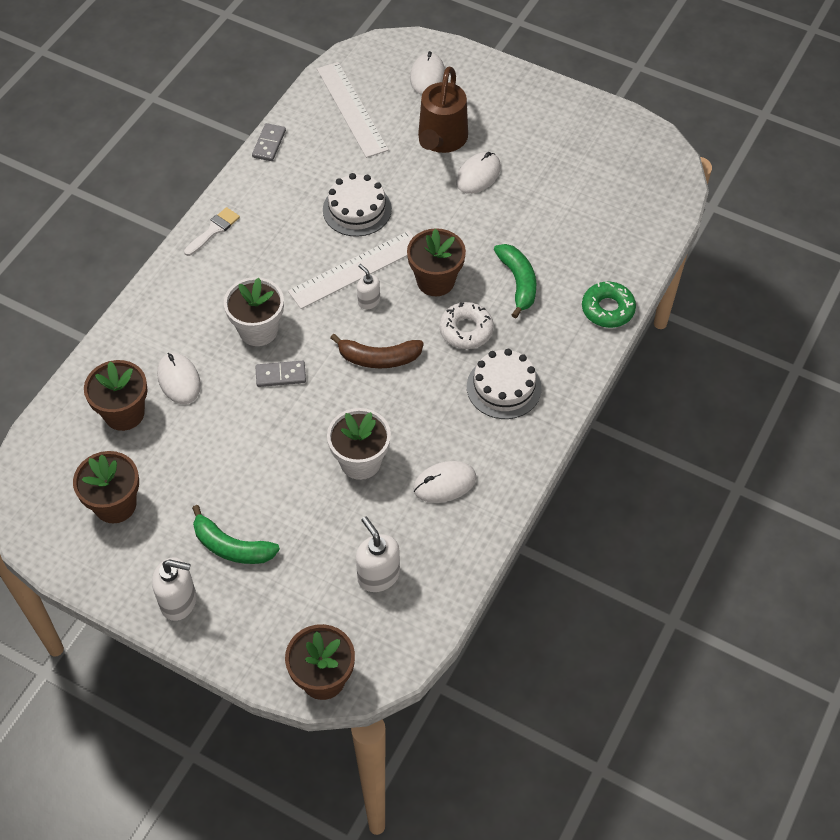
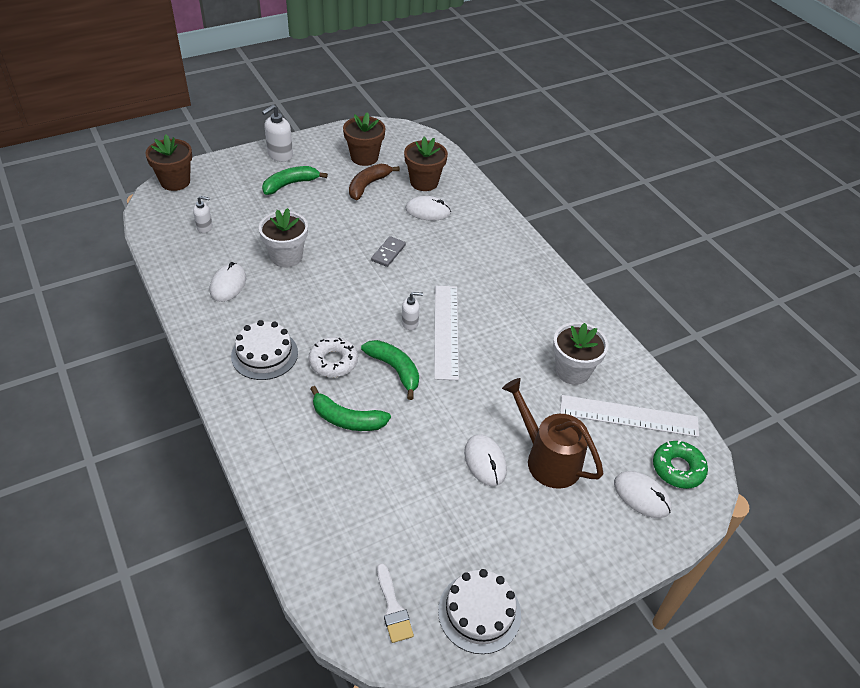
camera: 120 degrees right, 10 degrees down
white brush [184,207,240,256] -> white brush moved to [377,563,414,643]
white flower pot [224,277,284,346] -> white flower pot moved to [553,322,608,385]
grey domino [252,123,286,161] -> none
white cake [323,173,392,237] -> white cake moved to [438,569,521,654]
brown banana [330,334,424,368] -> brown banana moved to [349,164,400,200]
white soap dispenser [356,516,400,592] -> white soap dispenser [193,196,213,233], size x0.61
brown flower pot [407,228,466,296] -> green banana [361,340,419,400]
green donut [582,282,636,328] -> green donut moved to [653,440,708,489]

